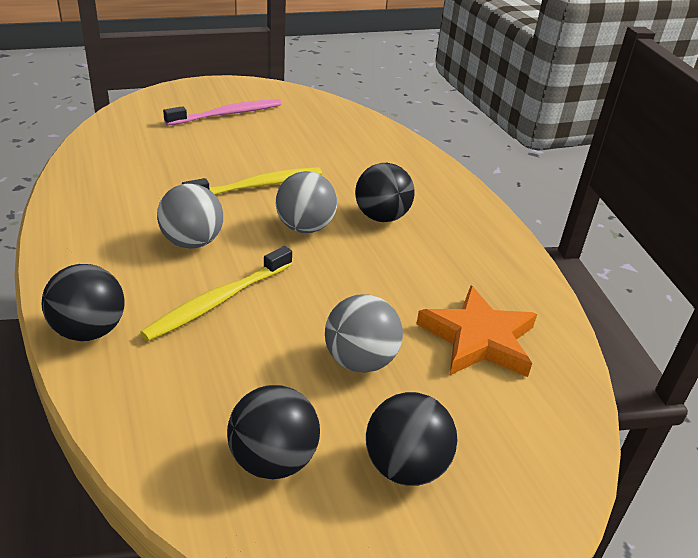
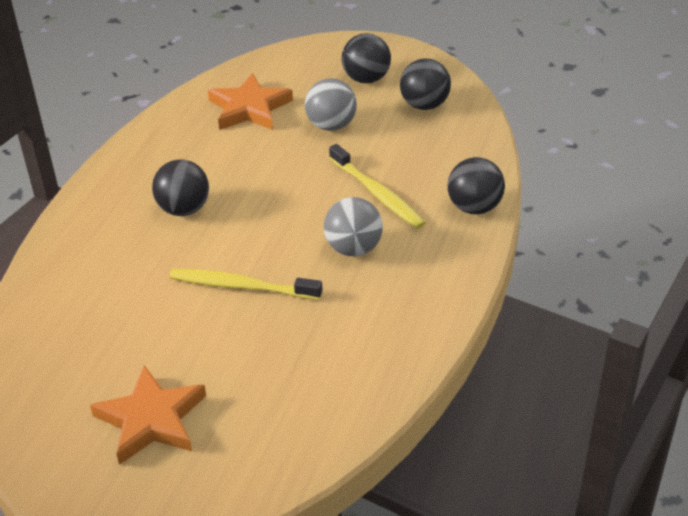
camera: 135 degrees left, 5 degrees up
yellow toothbrush [140,246,292,341] -> yellow toothbrush turned 60 degrees clockwise [329,144,425,229]
pink toothbrush [163,99,282,126] -> orange star [90,365,206,465]
grey ball [276,171,337,233] -> none

